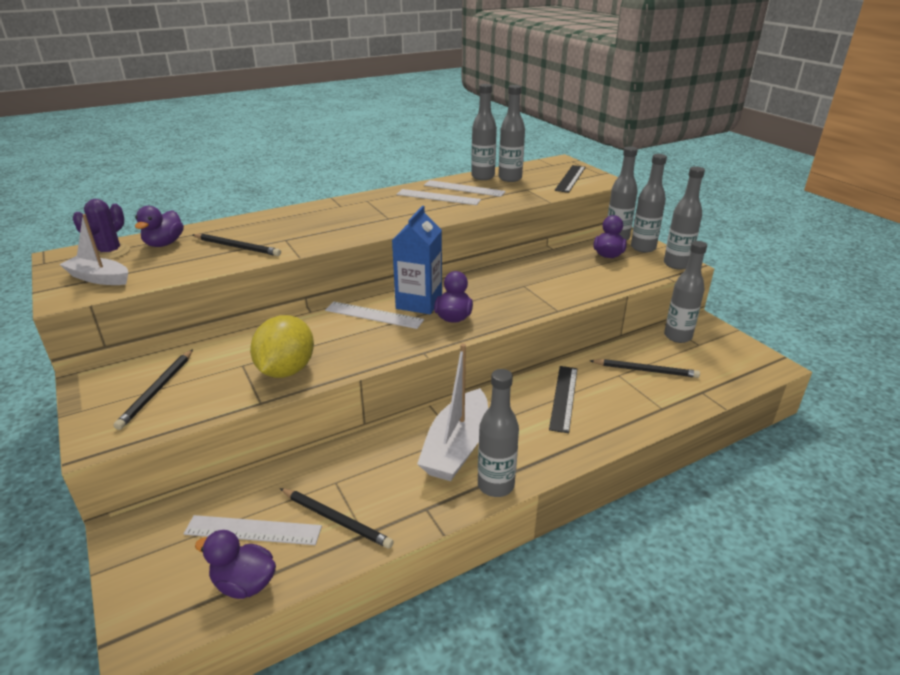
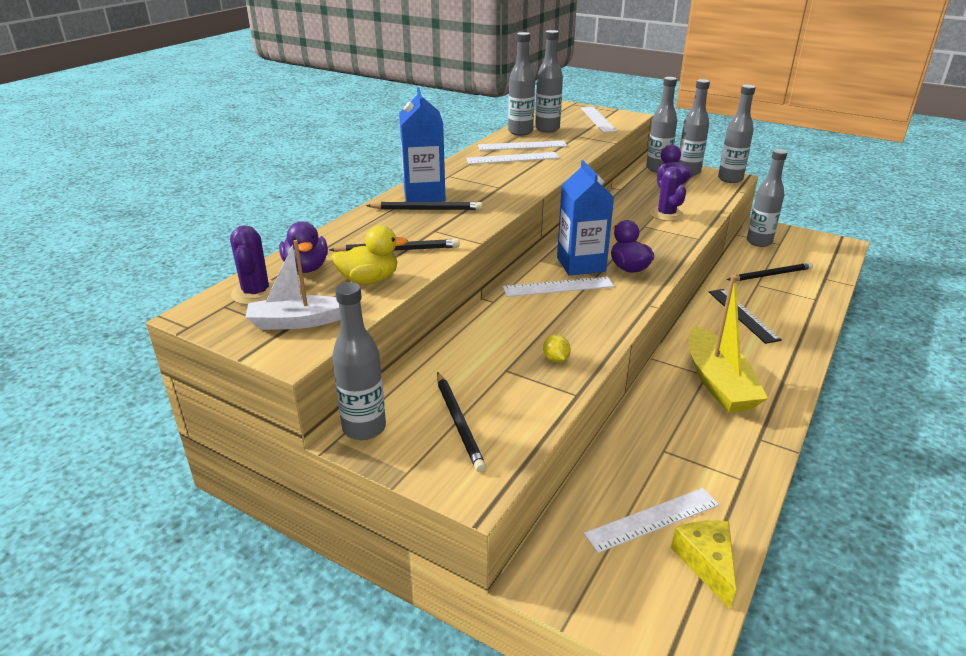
camera: 30 degrees left, 0 degrees up
purple duck [195,530,276,599] -> yellow cheese [671,520,736,609]
yellow lemon [250,315,314,378] -> yellow lemon [543,335,571,363], size x0.41
black pencil [280,488,394,549] -> black pencil moved to [366,202,482,210]
white boat [417,343,488,481] -> yellow boat [689,275,768,413]
grey bottle [478,369,519,497] -> grey bottle moved to [332,282,386,440]
black ruler [554,165,586,193] -> white ruler [581,107,617,132]
none -> yellow duck [332,225,408,285]
none -> blue carton [399,87,446,202]
none -> purple cactus [650,164,686,221]

